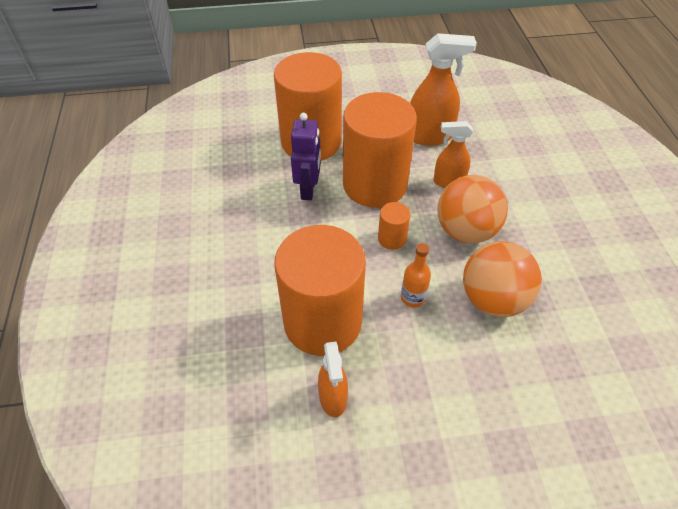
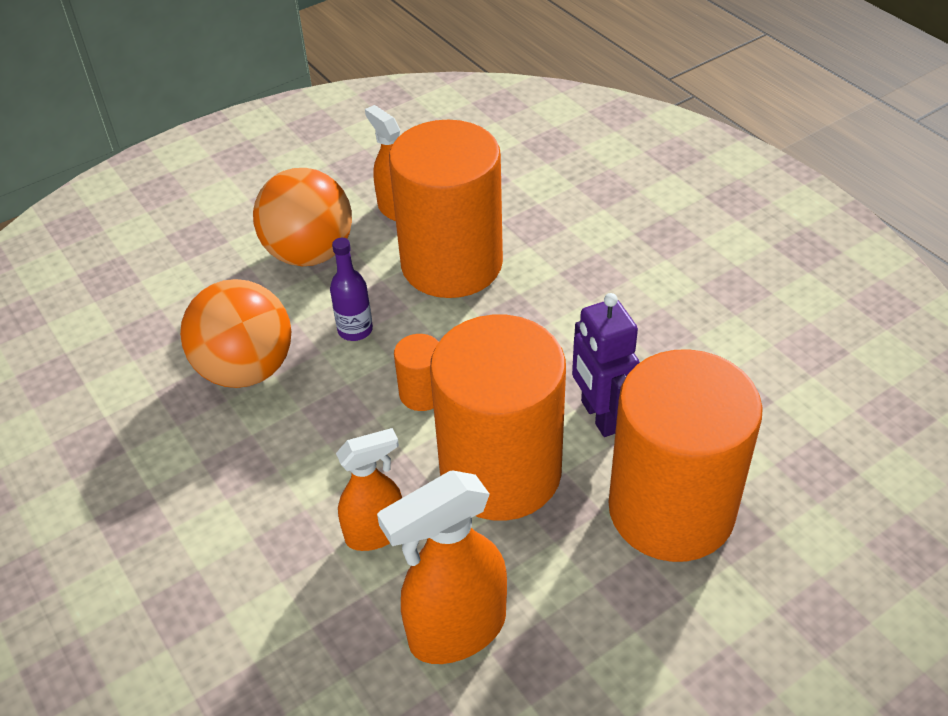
camera: 155 degrees right, 5 degrees down
orange bottle [401,243,431,308] -> purple bottle [330,238,373,341]
orange ball [437,175,508,243] -> orange ball moved to [253,168,352,266]

